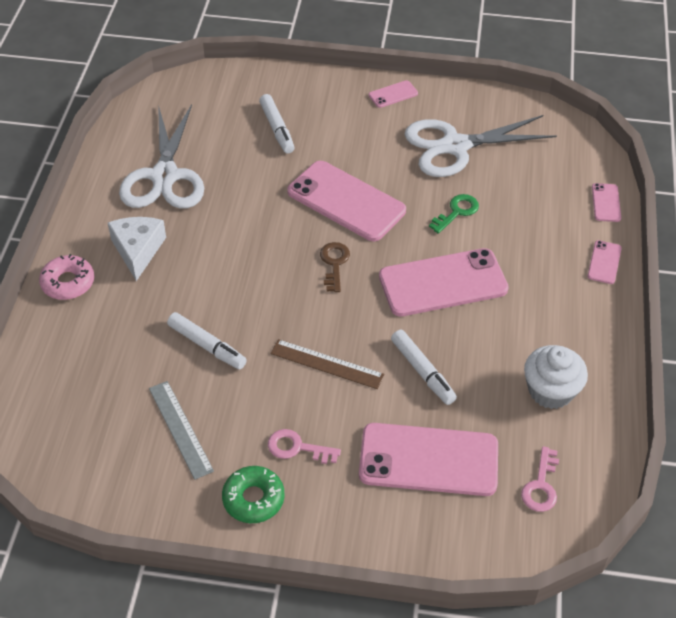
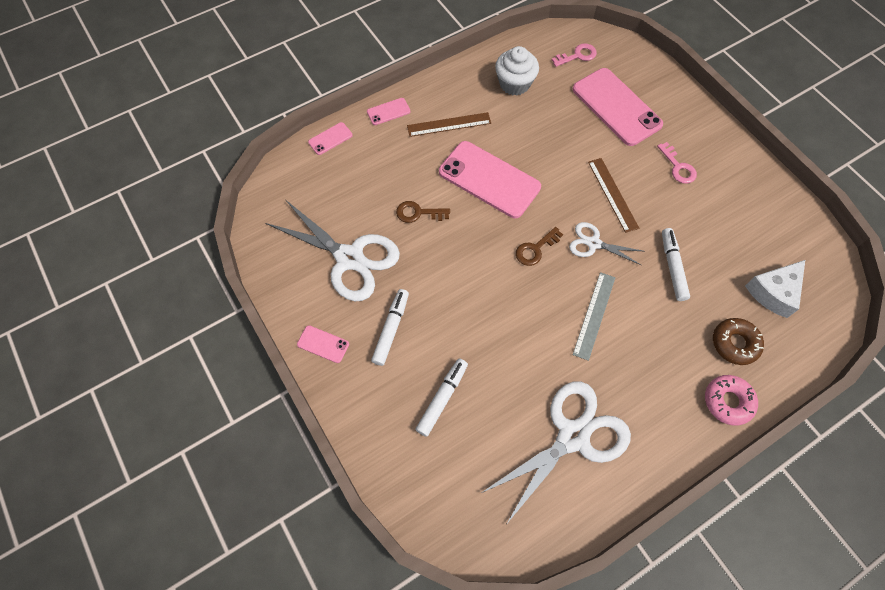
camera: 130 degrees left, 15 degrees up
white cheese [108,217,166,281] -> white cheese moved to [745,260,805,318]
grey ruler [149,381,214,480] -> grey ruler moved to [573,272,615,361]
green donut [222,466,284,523] -> none
pink phone [287,161,406,241] -> none
white marker [391,330,457,405] -> white marker moved to [371,289,409,366]
green key [429,194,479,234] -> brown key [396,201,450,223]
none -> brown ruler [407,112,491,137]
none -> white scissors [569,222,643,265]
none -> brown donut [713,318,764,365]

